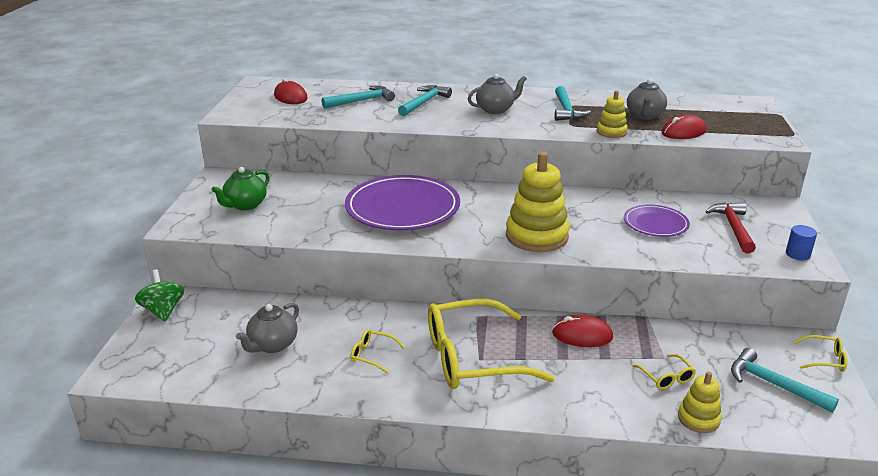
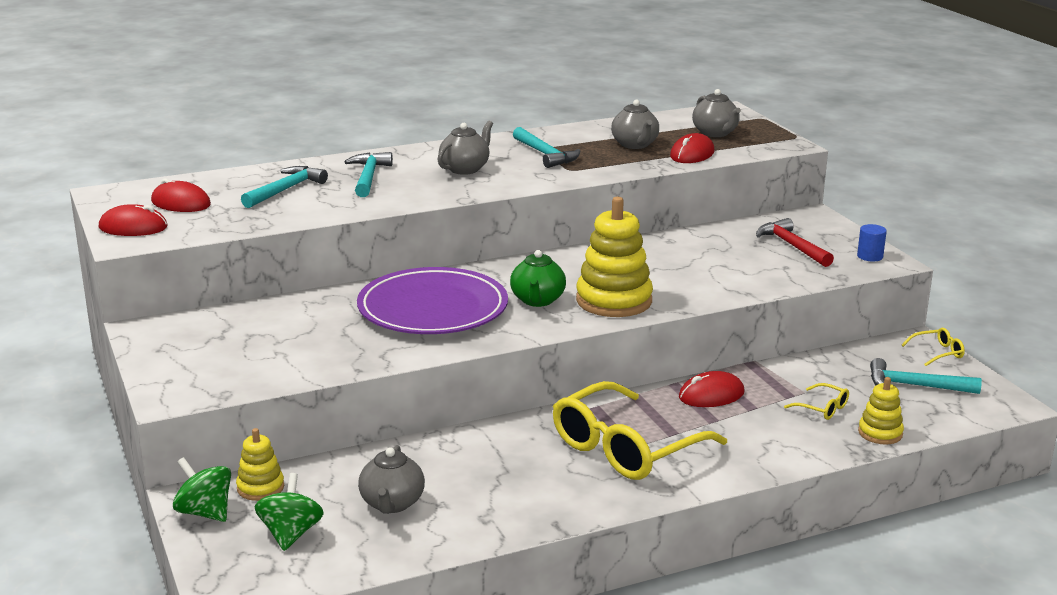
camera: 30 degrees left, 5 degrees down
green teapot [211,167,270,210] -> green teapot moved to [510,250,566,307]
yellow glasses [351,329,405,374] -> none
yellow stacking toy [597,91,628,138] -> yellow stacking toy moved to [236,428,284,501]
purple plate [624,205,690,237] -> none
none -> red mouse [98,204,168,236]
none -> green spinning top [255,473,324,551]
none -> grey teapot [692,89,741,137]

